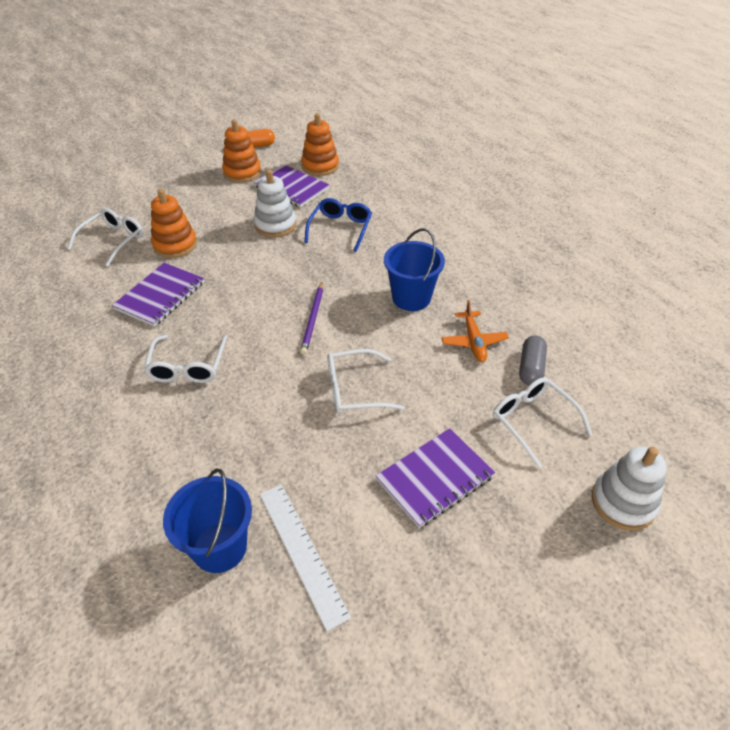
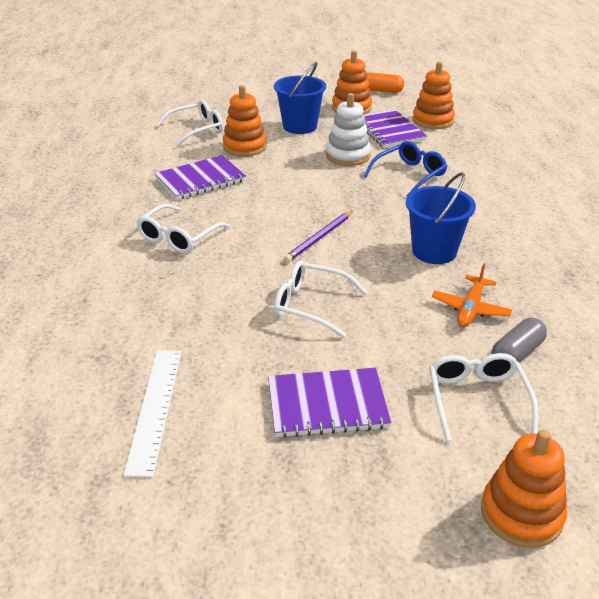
camera: 30 degrees right, 10 degrees down
blue bucket [163,469,252,573] -> blue bucket moved to [274,62,326,134]
white stacking toy [592,447,667,530] -> orange stacking toy [481,430,567,548]

